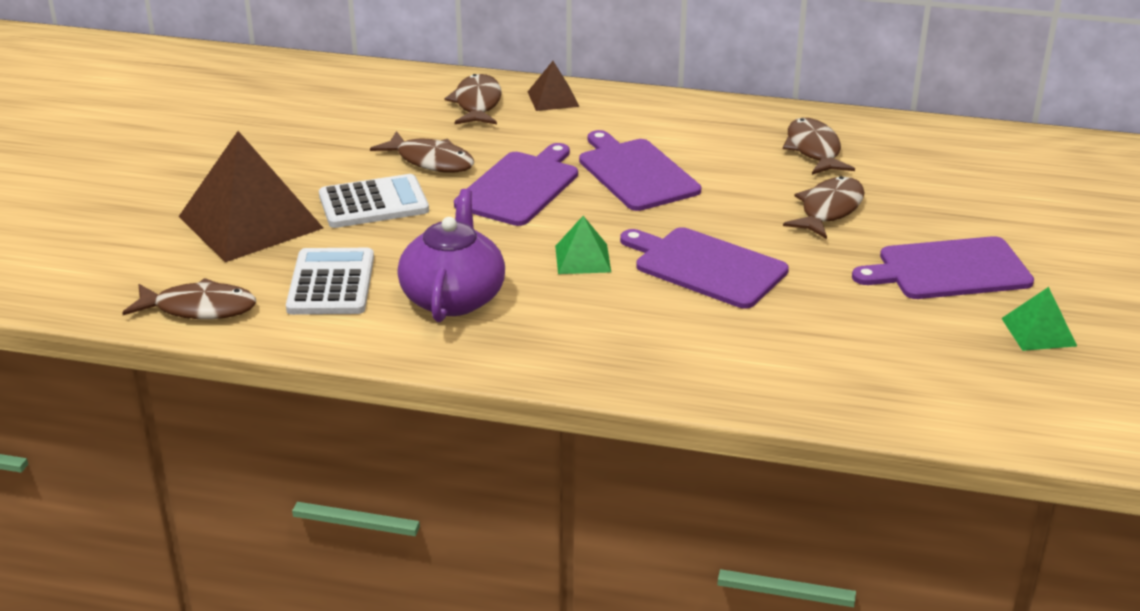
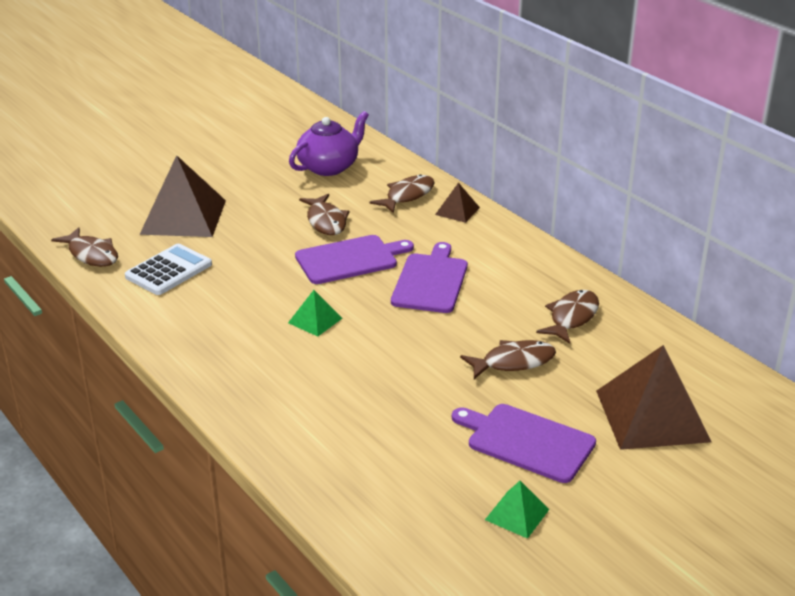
camera: 40 degrees right, 0 degrees up
white calculator [319,174,429,228] -> none
purple teapot [397,189,505,322] -> purple teapot moved to [289,111,369,176]
purple cutting board [620,227,789,309] -> none
none -> brown pyramid [596,345,712,450]

